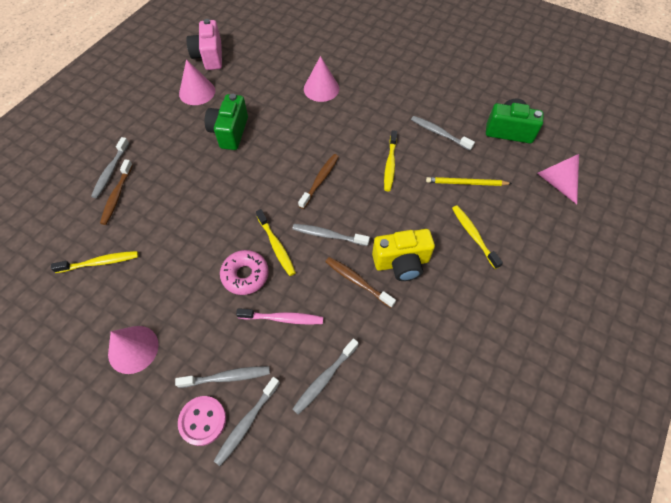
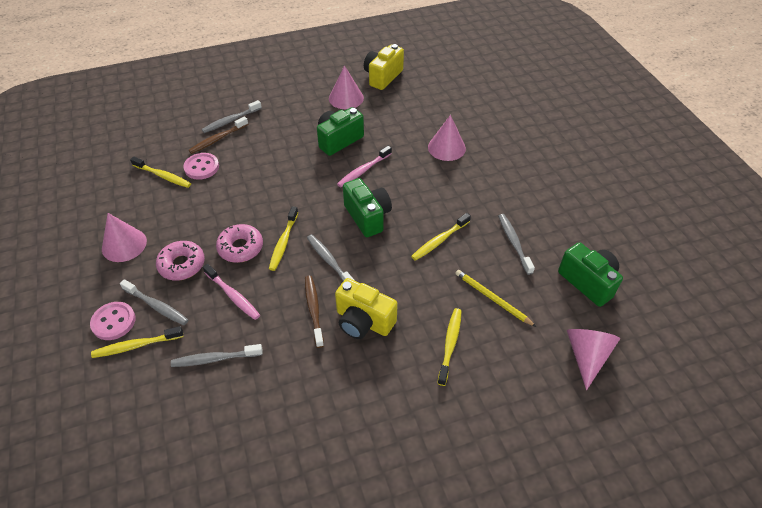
camera: 40 degrees right, 10 degrees down
pink camera [186,19,222,70] -> yellow camera [364,44,404,90]
grey toothbrush [214,377,280,466] -> yellow toothbrush [91,326,183,358]
brown toothbrush [298,154,339,209] -> green camera [343,178,392,237]
none -> pink donut [156,241,205,281]
none -> pink button [183,153,219,180]
none -> pink toothbrush [337,146,392,187]

